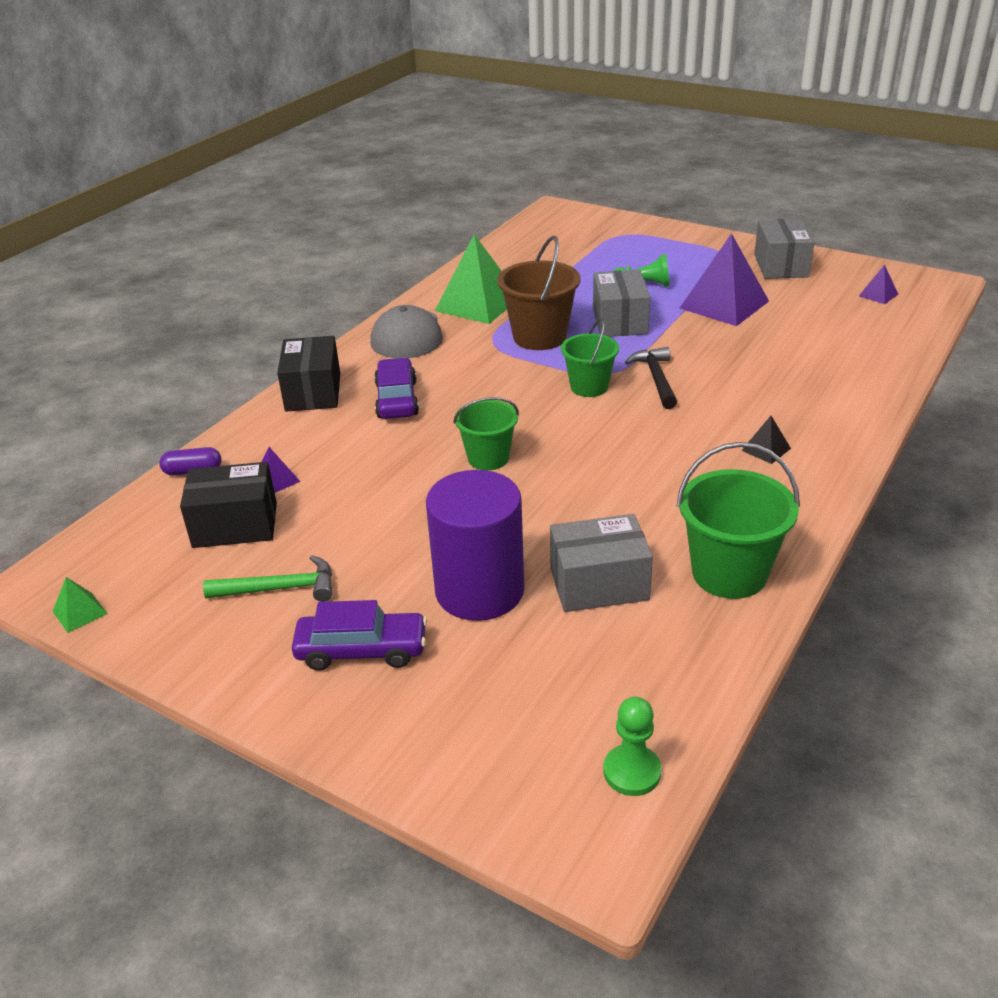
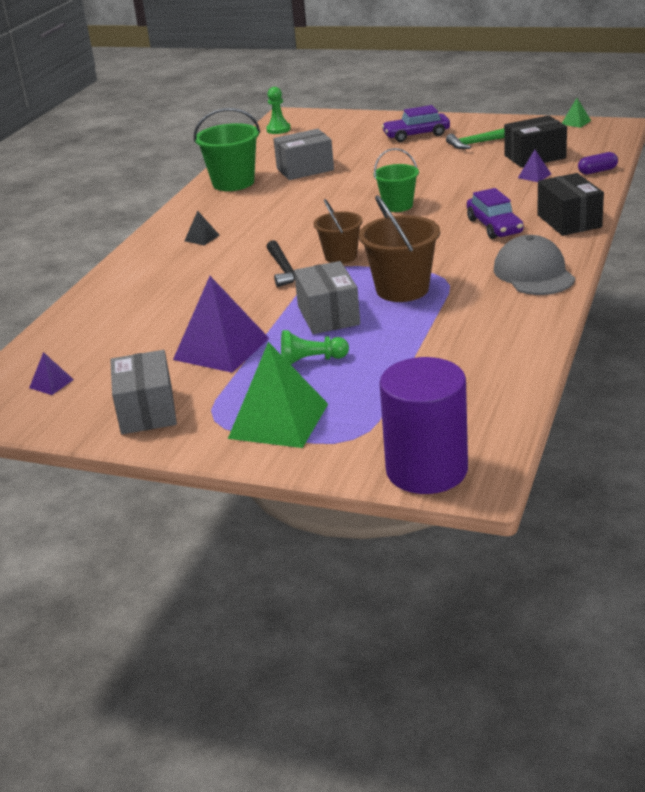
camera: 170 degrees right, 5 degrees down
purple cylinder [426,470,524,621] -> purple cylinder moved to [379,357,468,494]
green pyramid [435,234,507,324] -> green pyramid moved to [228,342,328,448]
green bucket [561,318,619,397] -> brown bucket [314,199,363,264]

